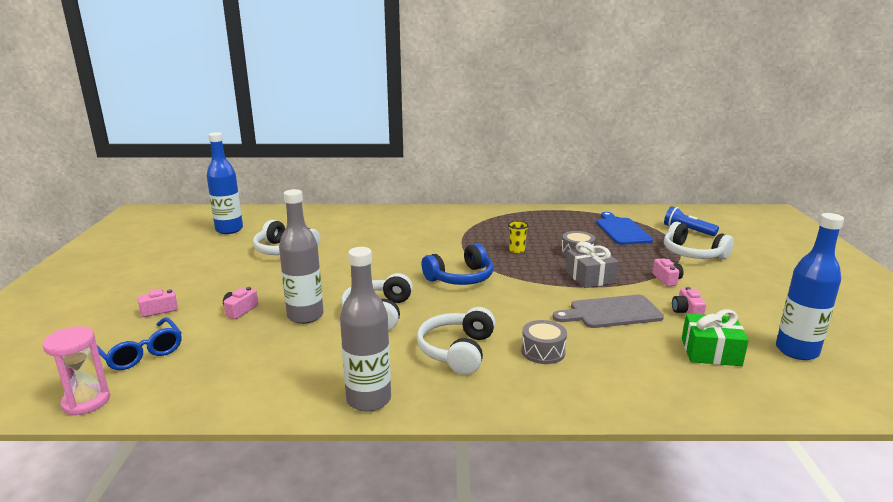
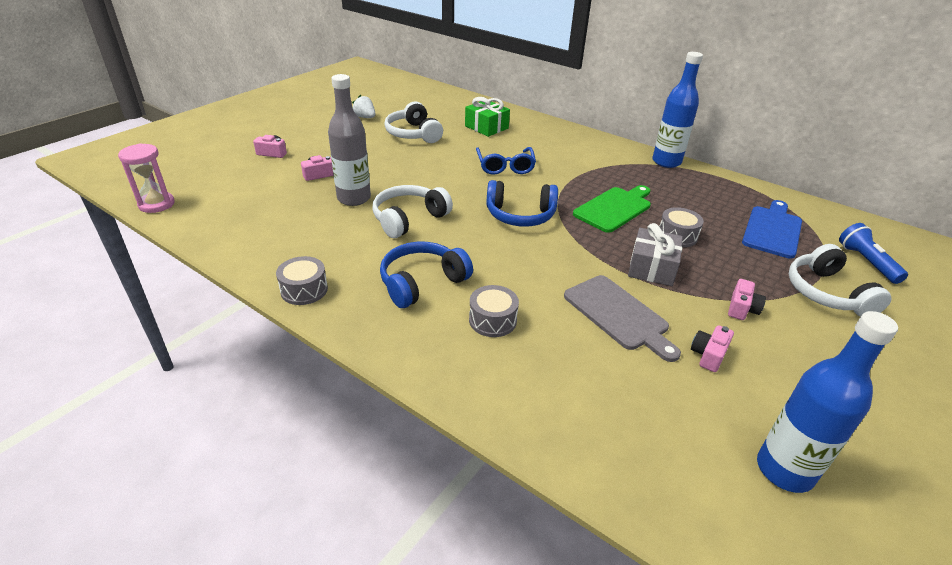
camera: 35 degrees right, 15 degrees up
blue glasses [97,317,182,370] -> blue glasses moved to [476,147,536,175]
blue bottle [207,132,243,234] -> blue bottle moved to [653,52,703,168]
grey bottle [340,247,391,412] -> grey drum [276,256,328,305]
white headphones [417,307,495,375] -> blue headphones [380,242,473,308]
yellow cup [508,221,529,253] -> green cutting board [573,185,651,233]
grey cutting board [552,295,664,328] -> grey cutting board turned 150 degrees counterclockwise [564,275,681,362]
green gift [682,309,749,366] -> green gift moved to [465,97,510,137]
none -> white strawberry [352,95,375,118]

